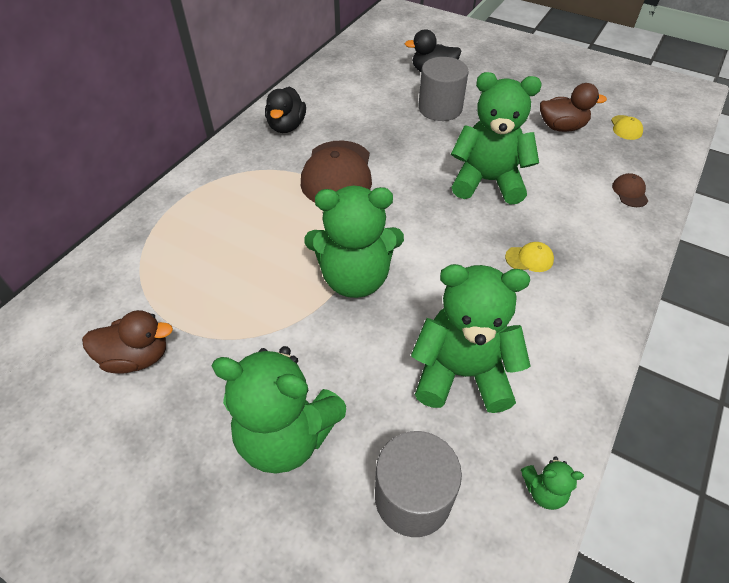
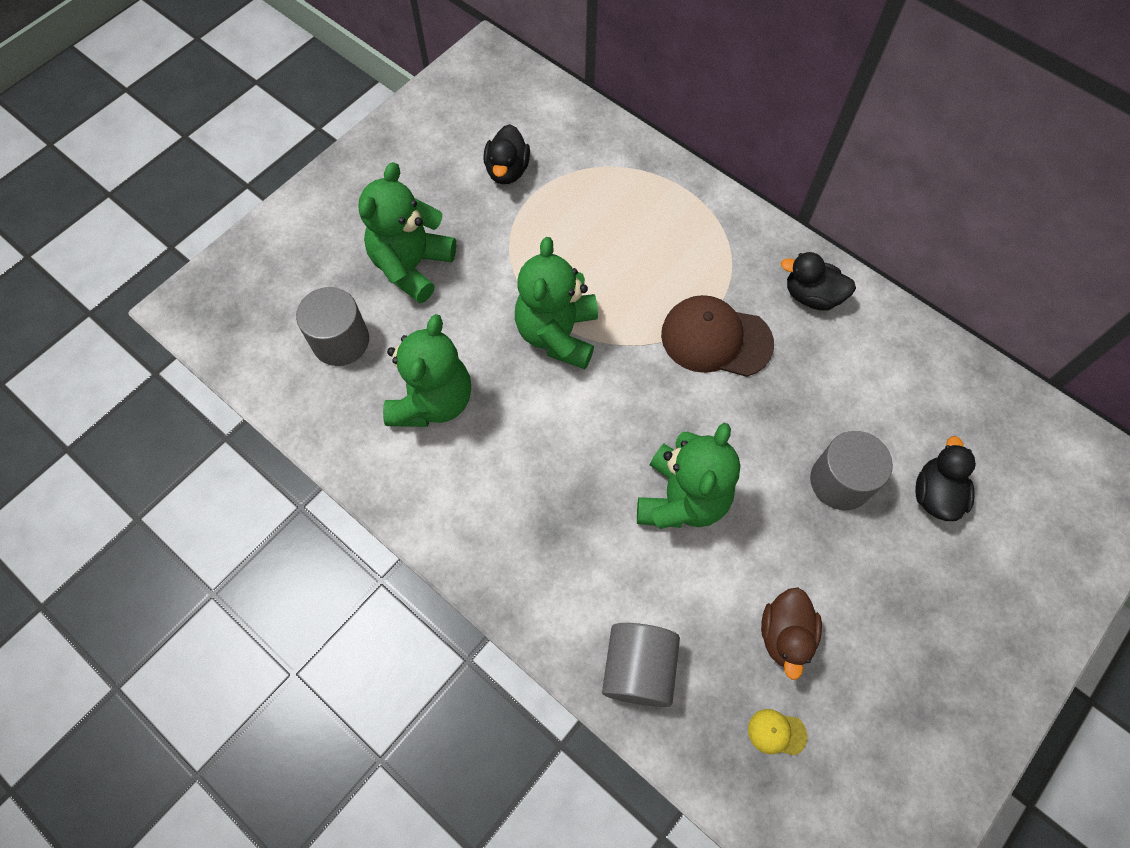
camera: 100 degrees right, 15 degrees up
brown duck [82,310,173,374] -> black duck [483,124,530,184]
yellow cap [505,242,554,272] -> none
green teddy bear [521,456,584,510] -> none
brown cap [612,173,648,207] -> grey cylinder [602,623,680,707]

